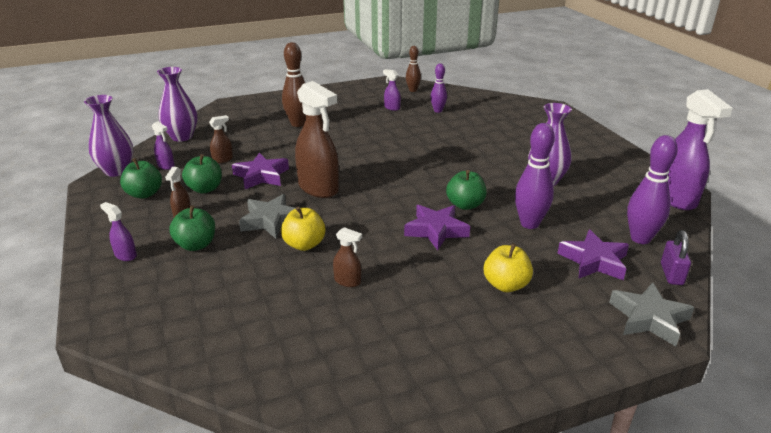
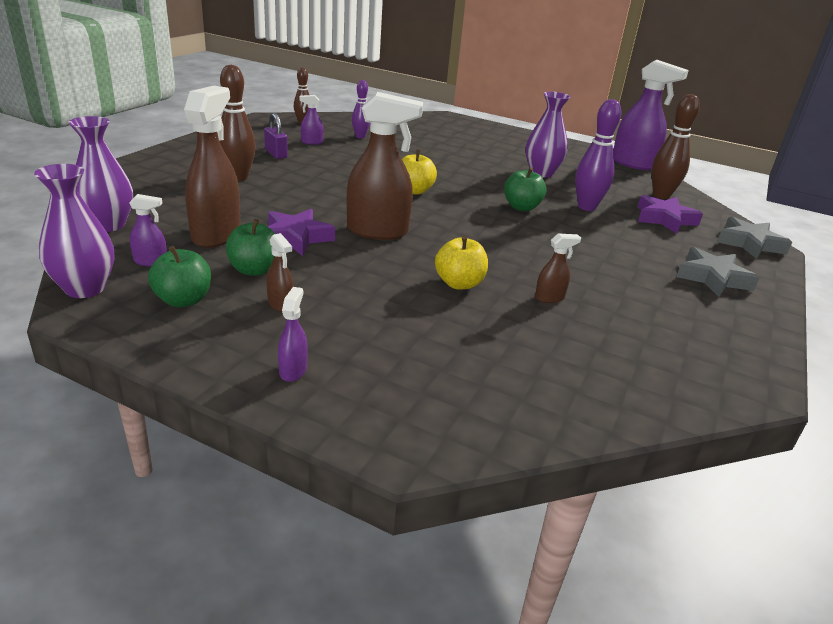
camera: 45 degrees left, 0 degrees up
purple spray bottle [100,202,137,261] -> purple spray bottle turned 105 degrees clockwise [278,287,308,382]
green apple [169,205,215,251] -> none
brown spray bottle [209,115,233,163] -> brown spray bottle [184,86,241,248], size x2.19
grey star [239,194,296,239] -> grey star moved to [676,247,760,297]
purple star [404,205,470,250] -> none
yellow apple [484,243,533,292] -> yellow apple moved to [402,150,437,195]
purple bowling pin [627,135,678,244] -> brown bowling pin [651,94,700,199]
purple padlock [661,230,691,285] -> purple padlock moved to [264,113,288,159]

